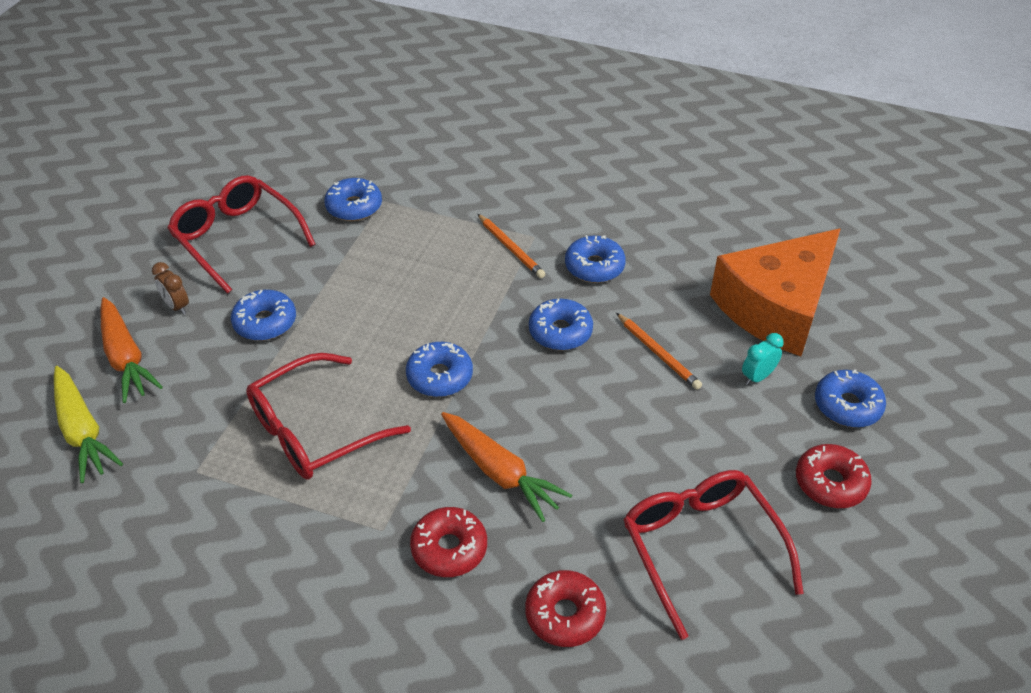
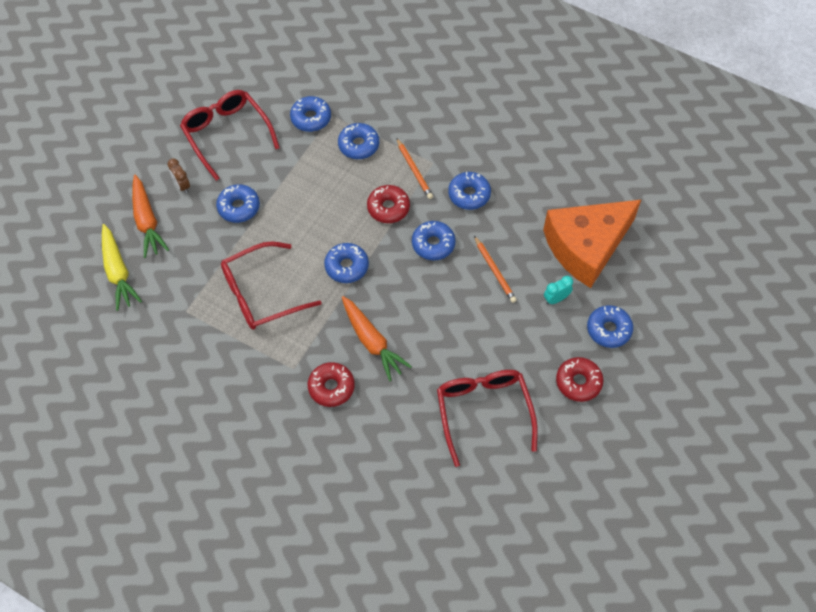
camera: 10 degrees right, 15 degrees up
red donut [525,570,606,647] -> red donut moved to [367,185,410,223]
none -> blue donut [338,123,379,159]

